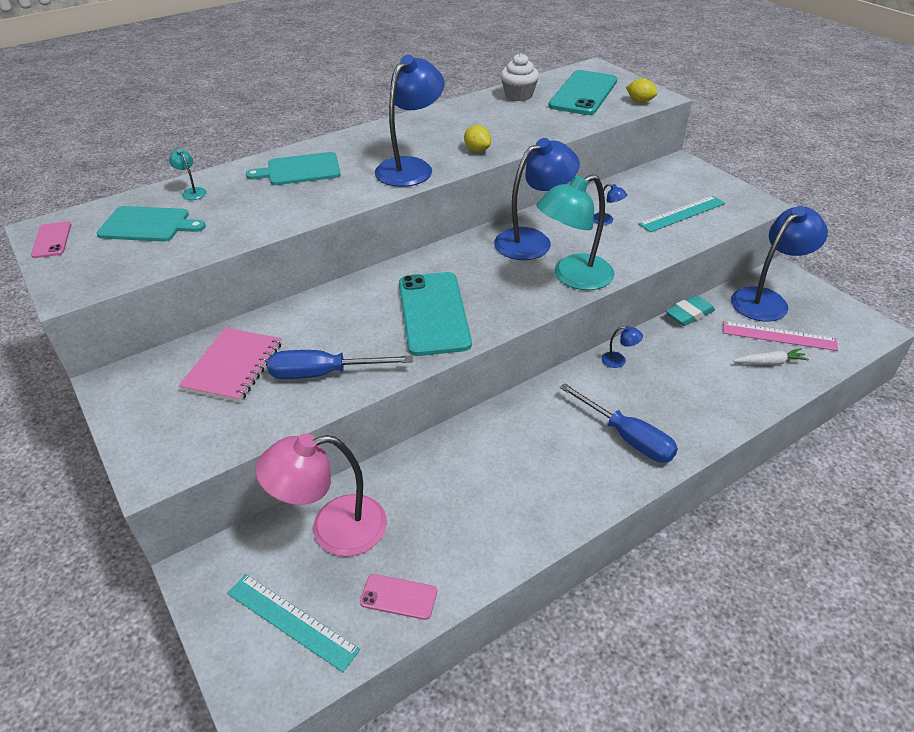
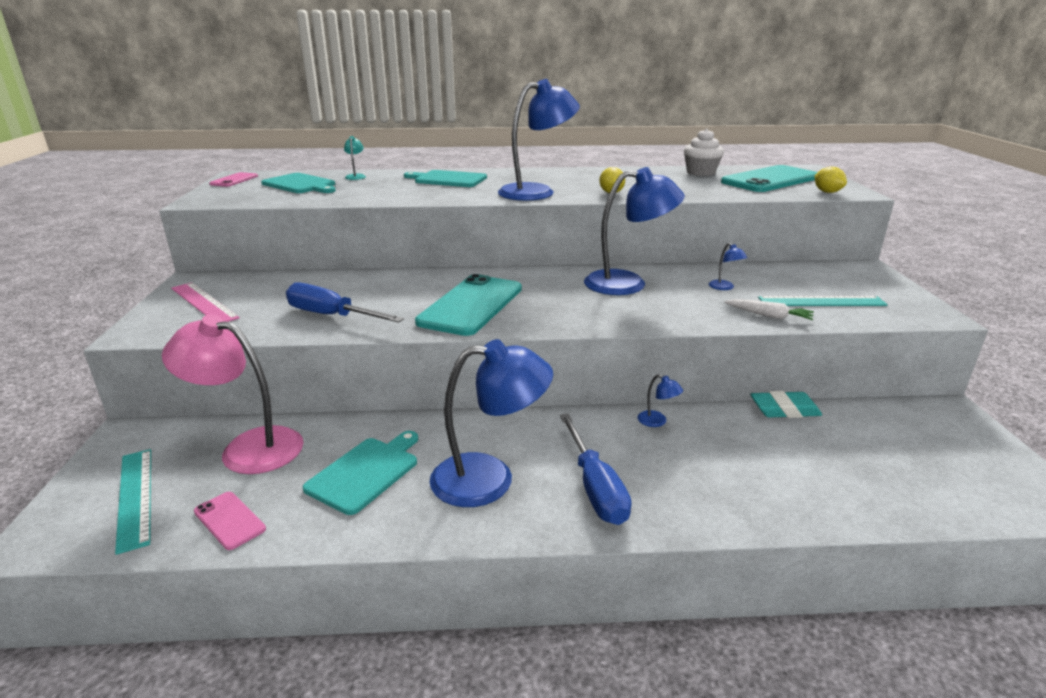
camera: 30 degrees right, 15 degrees down
pink notebook [179,328,282,402] -> none
turquoise lamp [537,174,614,290] -> none
pink ruler [723,321,838,351] -> pink ruler moved to [171,282,240,322]
blue lamp [731,206,828,322] -> blue lamp moved to [430,339,553,507]
white carrot [733,348,809,365] -> white carrot moved to [725,299,814,320]
none -> turquoise cutting board [303,431,418,515]

